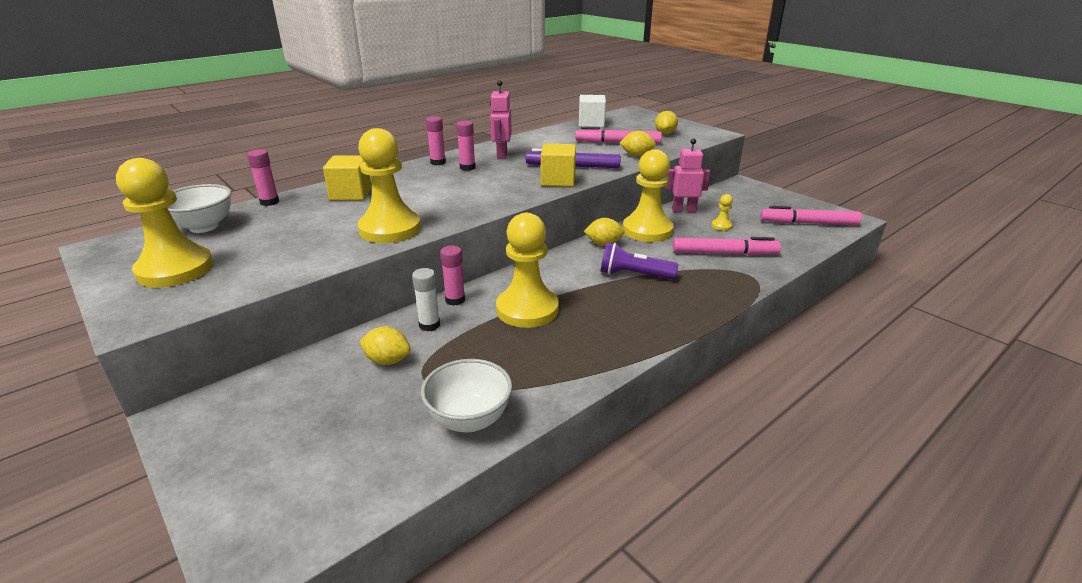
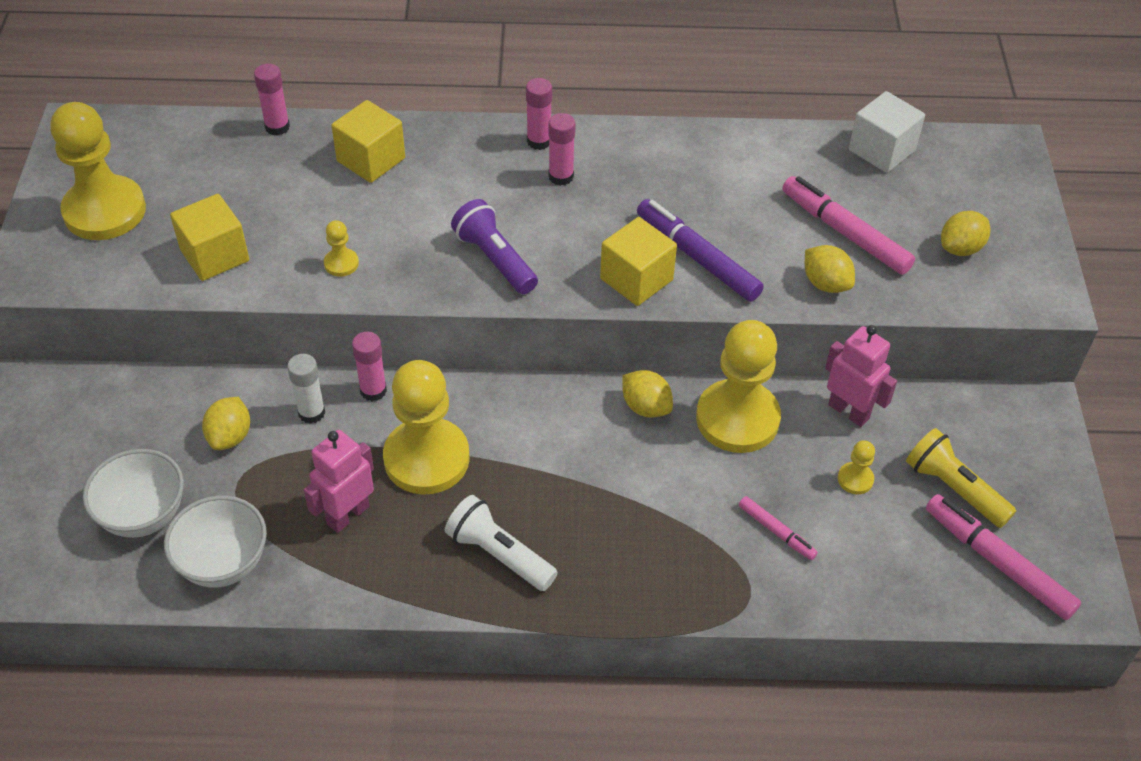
camera: 40 degrees right, 20 degrees up
white bowl [167,184,231,233] -> white bowl moved to [83,449,184,538]
yellow pawn [357,128,421,243] -> yellow pawn [324,220,359,277], size x0.42
yellow lemon [360,326,411,365] -> yellow lemon turned 45 degrees clockwise [202,397,250,450]
pink robot [490,80,512,159] -> pink robot moved to [304,430,374,533]
purple flashlight [601,243,678,279] -> purple flashlight moved to [451,199,538,294]
pink marker [673,237,781,255] -> pink marker [739,496,818,560], size x0.54
none -> yellow cube [170,194,249,281]
none -> white flashlight [445,495,558,591]
none -> yellow flashlight [906,428,1016,528]

